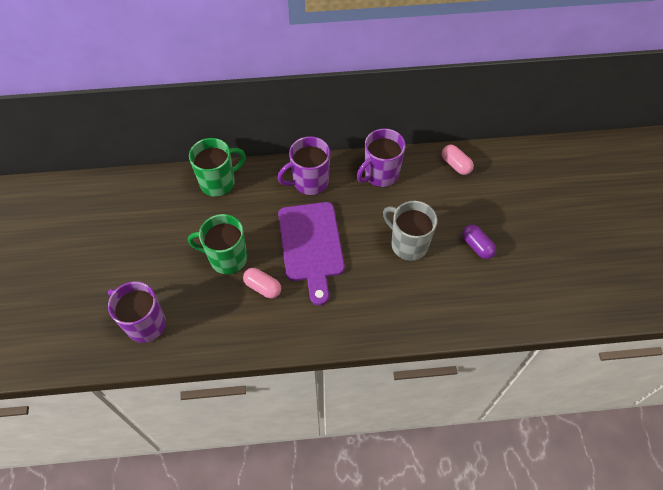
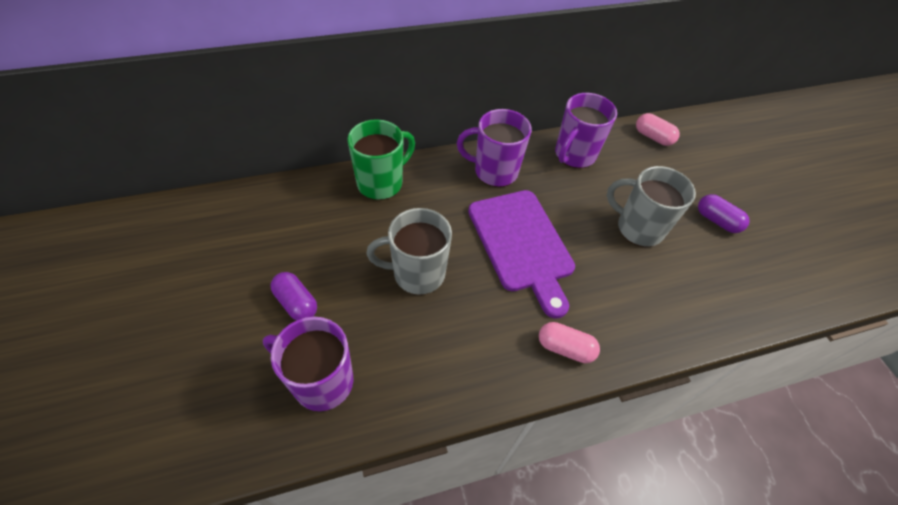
camera: 15 degrees left, 5 degrees down
green mug [188,214,247,274] -> grey mug [366,208,452,295]
pink capsule [243,268,281,298] -> pink capsule moved to [539,322,600,363]
purple mug [277,136,330,195] -> purple mug turned 45 degrees clockwise [457,109,532,187]
none -> purple capsule [271,272,317,320]

